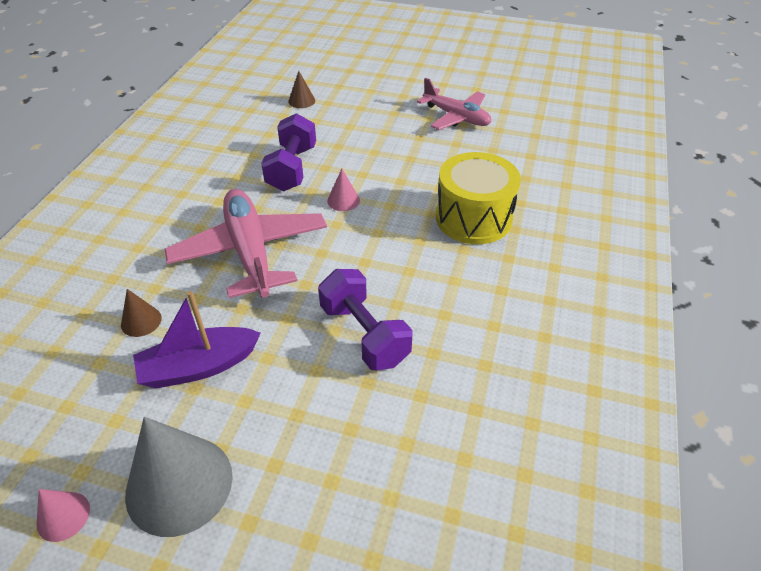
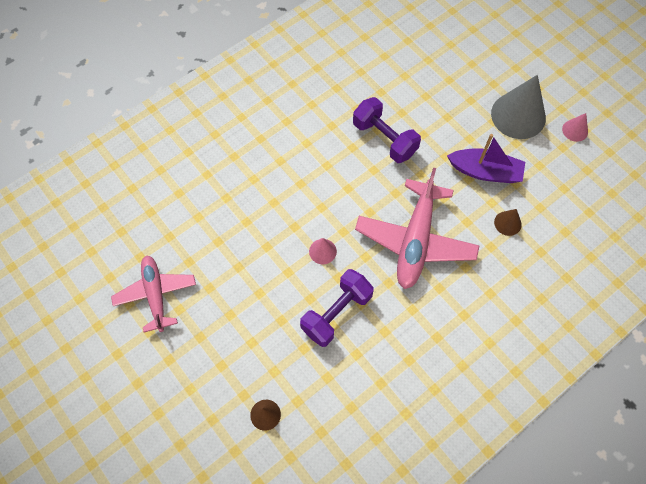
camera: 145 degrees left, 20 degrees up
purple dumbbell [318,269,413,370] -> purple dumbbell turned 45 degrees counterclockwise [353,97,421,163]
yellow drum [436,152,521,244] -> none

